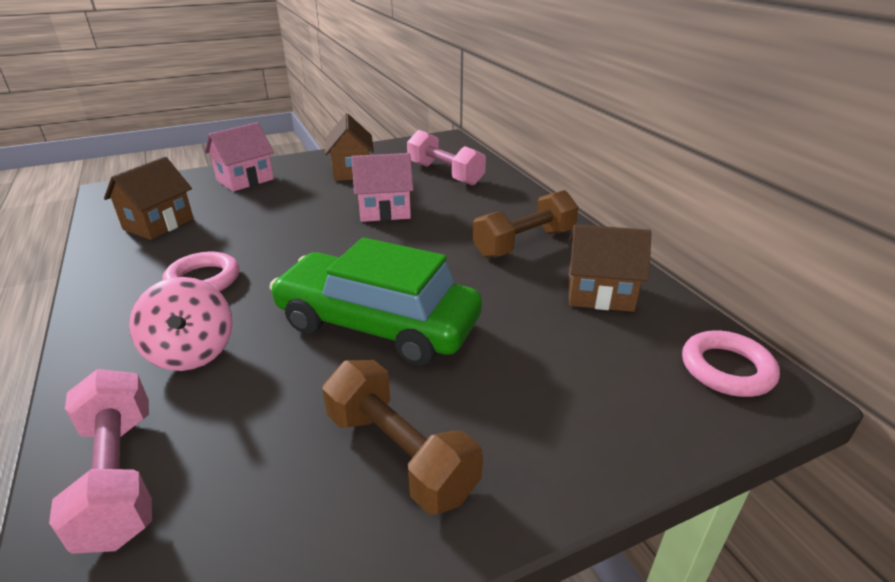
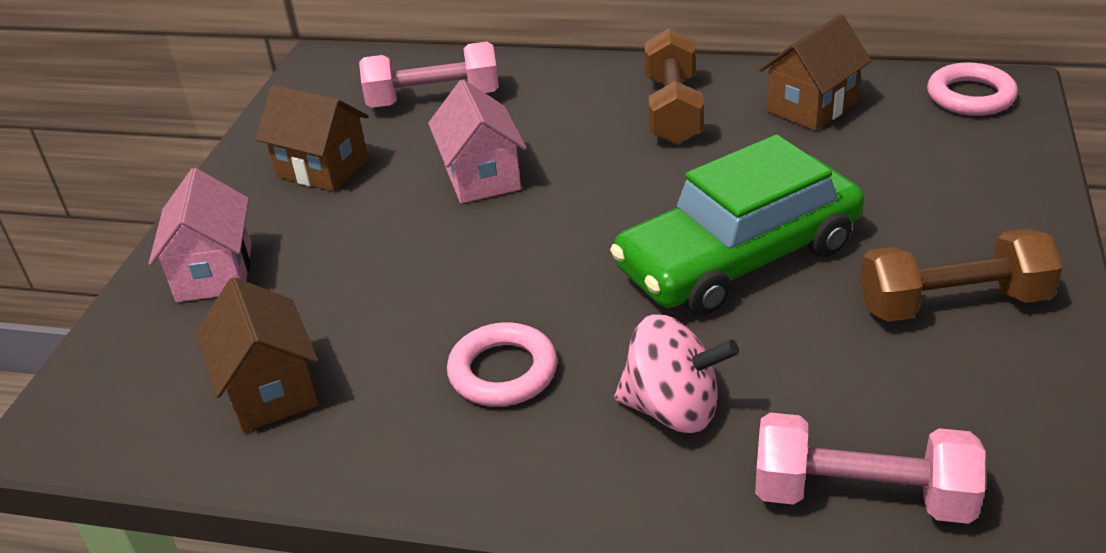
camera: 50 degrees left, 5 degrees up
pink house [352,153,414,222] -> pink house turned 45 degrees counterclockwise [428,79,527,203]

